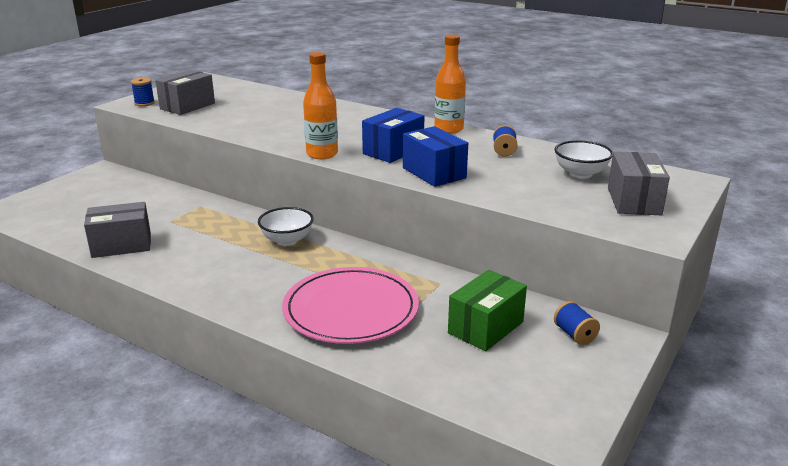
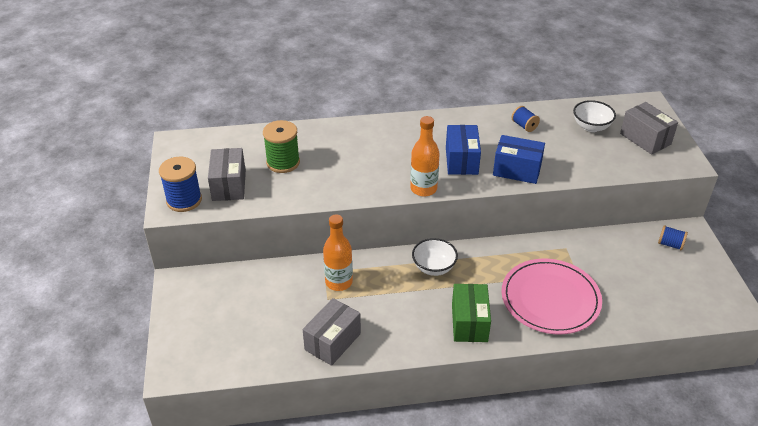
camera: 40 degrees left, 15 degrees up
blue spool [131,78,155,106] -> blue spool [159,156,202,212], size x1.75
orange bottle [434,35,466,134] -> orange bottle moved to [323,215,353,291]
green box [448,270,527,351] -> green box moved to [452,284,491,342]
none -> green spool [263,120,300,173]

